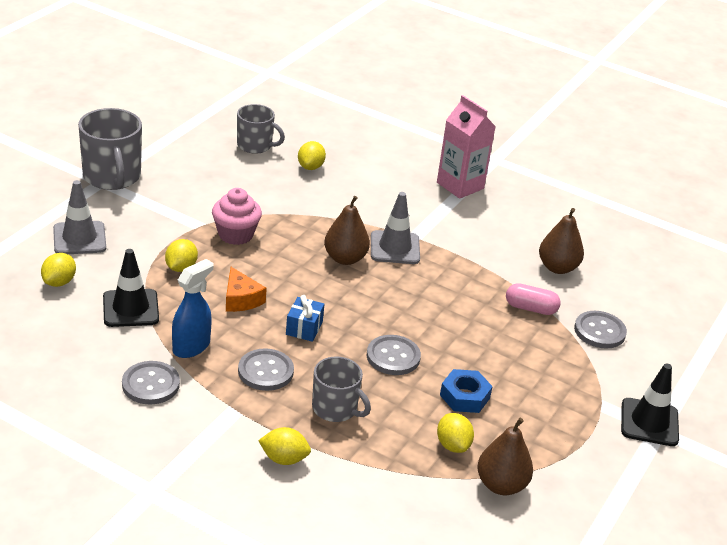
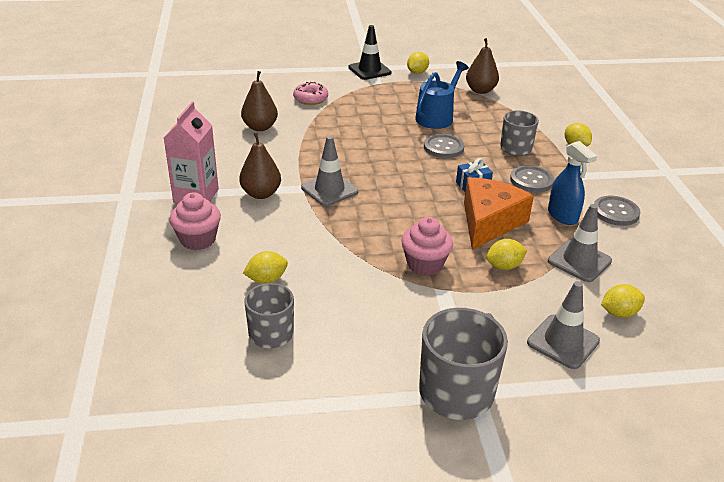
camera: 125 degrees left, 0 degrees up
black traffic cone [103,249,159,327] -> grey traffic cone [548,204,612,282]
blue spray bottle [172,259,213,358] -> blue spray bottle turned 120 degrees counterclockwise [548,141,597,225]
orange cheese [226,267,267,312] -> orange cheese [464,177,534,250], size x1.83
brown pear [324,196,370,265] -> brown pear moved to [239,132,281,199]
yellow lemon [437,413,474,453] -> yellow lemon moved to [407,52,429,74]
blue nut [440,369,493,413] -> blue watering can [415,61,469,129]
pink capsule [506,283,561,315] -> none
grey button [574,311,627,349] -> pink donut [293,82,328,105]
none -> pink cupcake [169,192,221,250]

